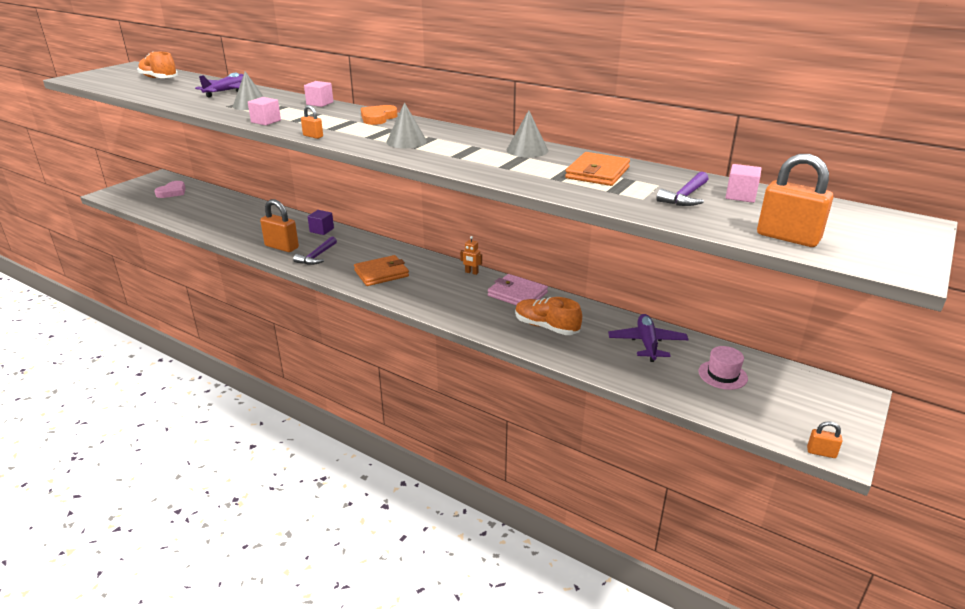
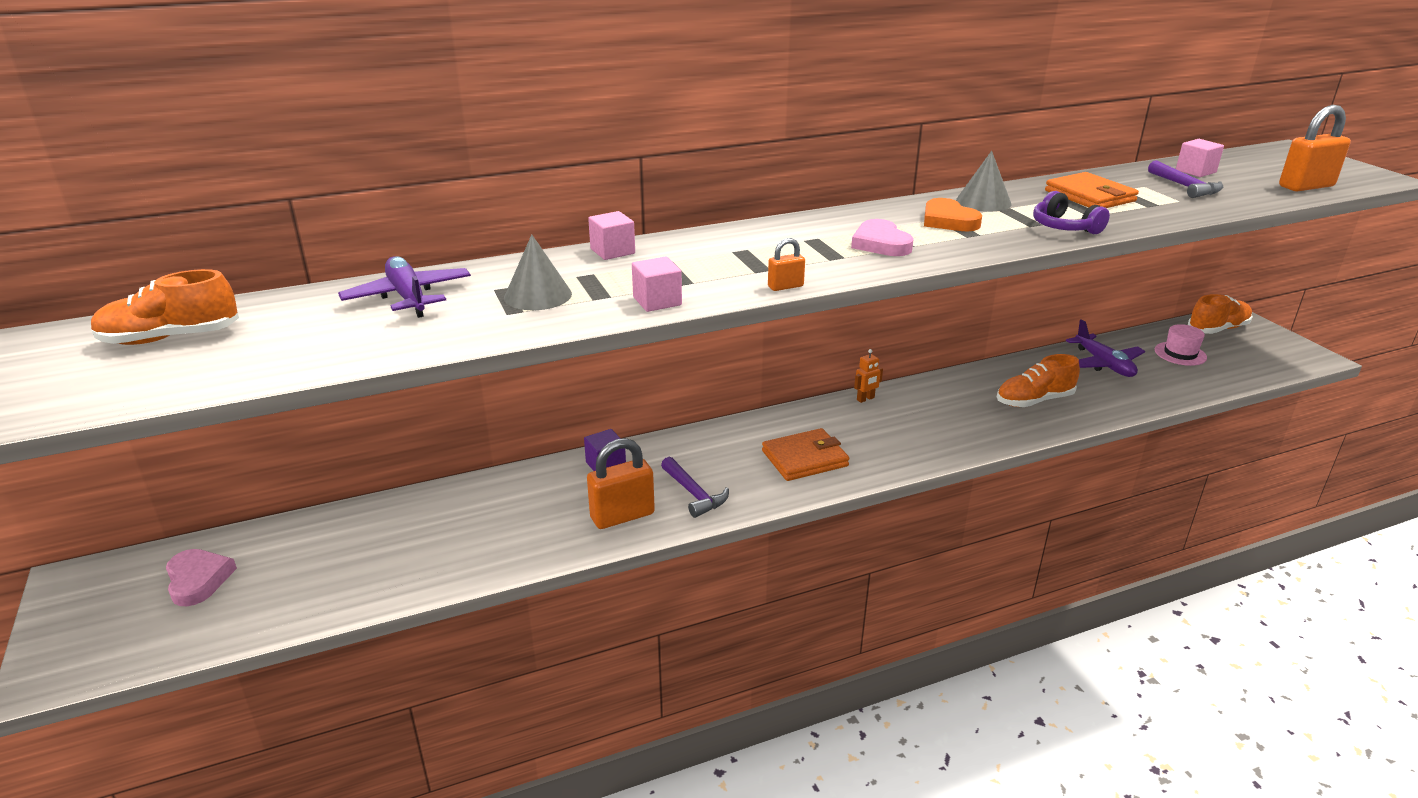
camera: 55 degrees left, 0 degrees up
orange wallet [354,255,409,286] -> orange wallet turned 60 degrees clockwise [762,428,849,481]
orange heart [361,105,397,125] -> orange heart moved to [924,198,982,231]
grey cone [386,102,427,148] -> pink heart [851,219,914,256]
pink wallet [488,274,548,306] -> none
purple plane [608,314,689,362] -> purple plane turned 150 degrees counterclockwise [1066,319,1145,377]
orange padlock [807,421,842,458] -> none
none -> purple headphones [1033,191,1110,234]
none -> orange shoe [1188,294,1253,334]

